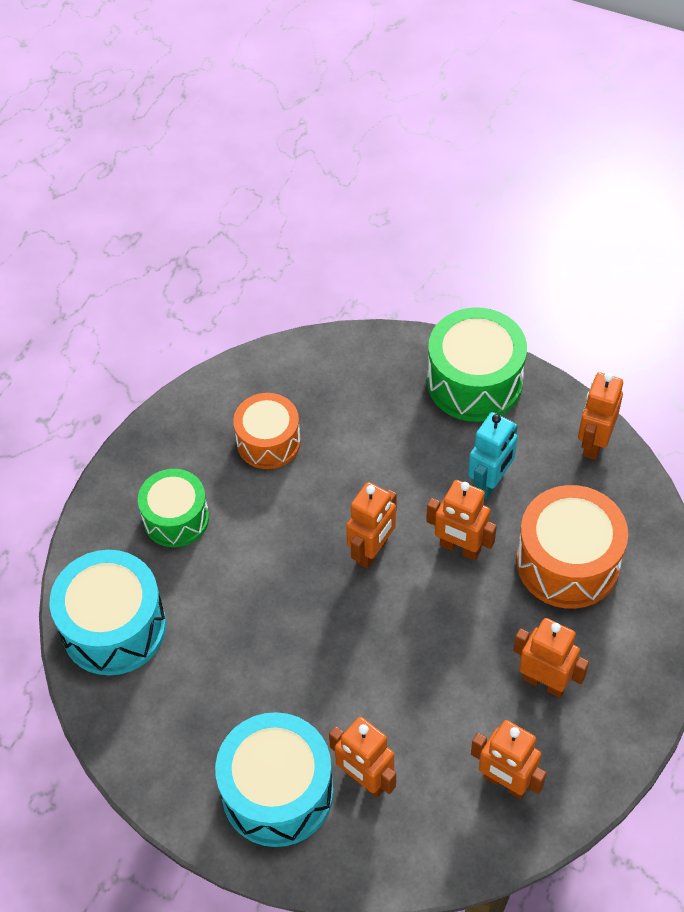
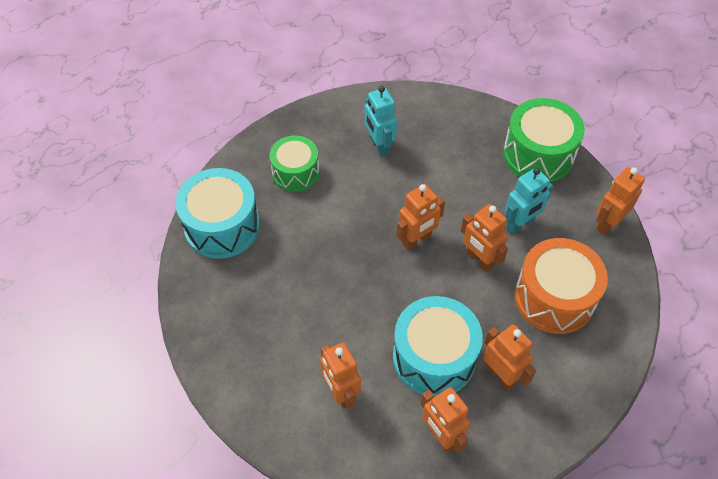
camera: 20 degrees right, 0 degrees up
turquoise drum [215,712,334,847] -> turquoise drum moved to [393,296,483,397]
orange drum [233,393,301,469] -> turquoise robot [365,86,397,156]

